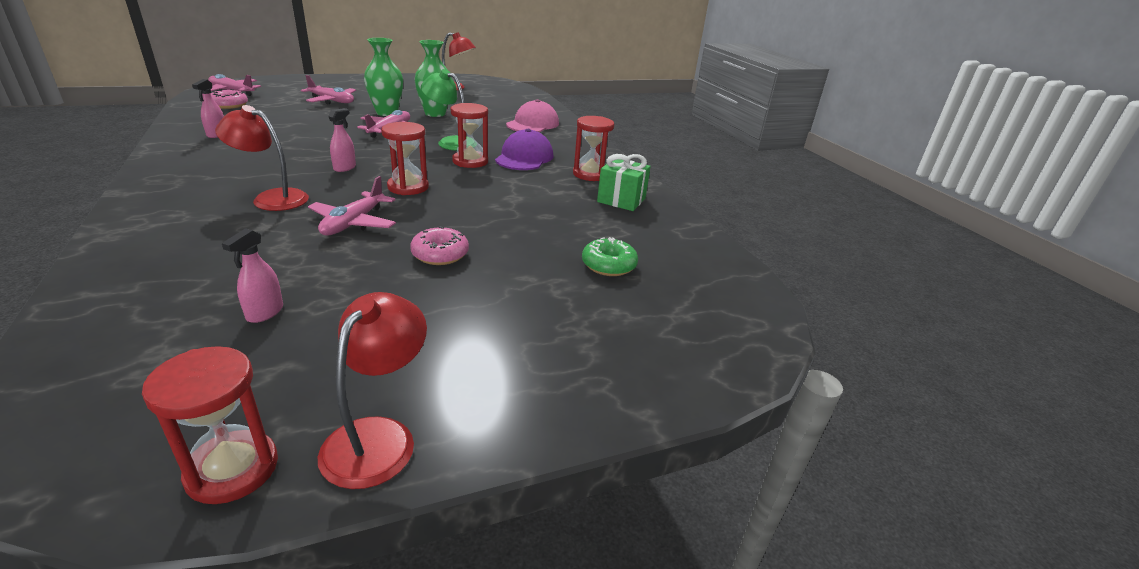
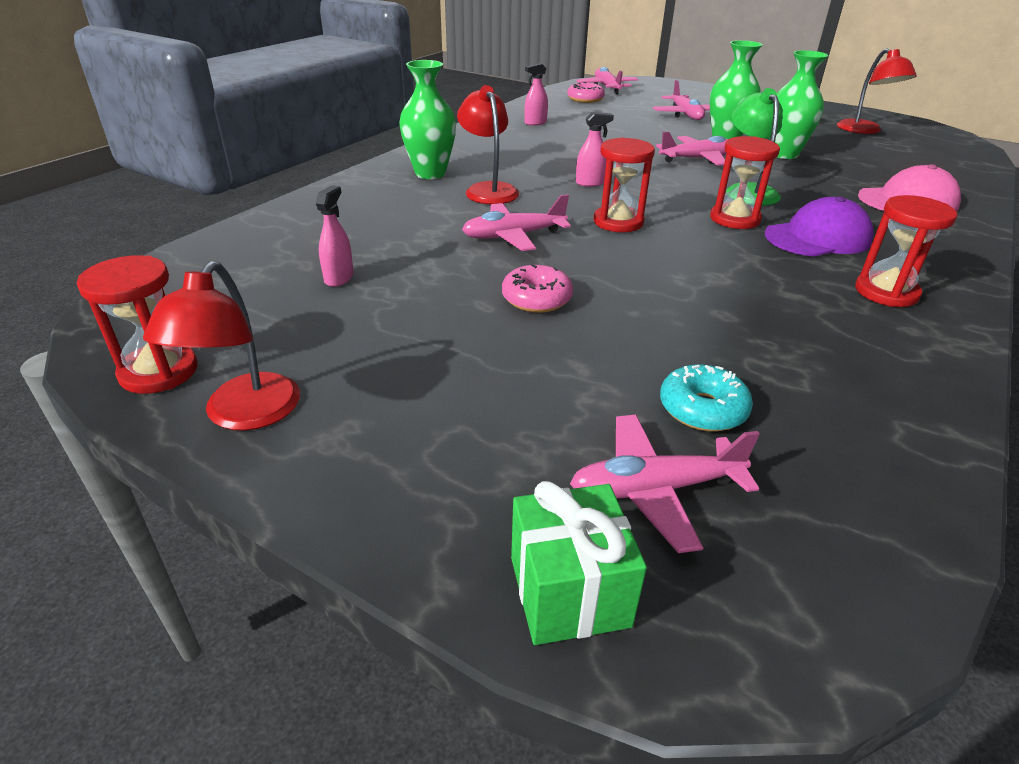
camera: 55 degrees right, 5 degrees up
pink spray bottle [222,228,283,323] -> pink spray bottle turned 120 degrees clockwise [316,185,354,287]
red lamp [318,292,427,489] -> red lamp turned 120 degrees clockwise [143,261,300,431]
green donut [582,237,638,276] -> turquoise donut [660,365,753,432]
green gift [597,154,651,211] -> green gift moved to [511,481,647,645]
none -> green vase [399,60,456,179]
none -> pink plane [570,415,760,553]

